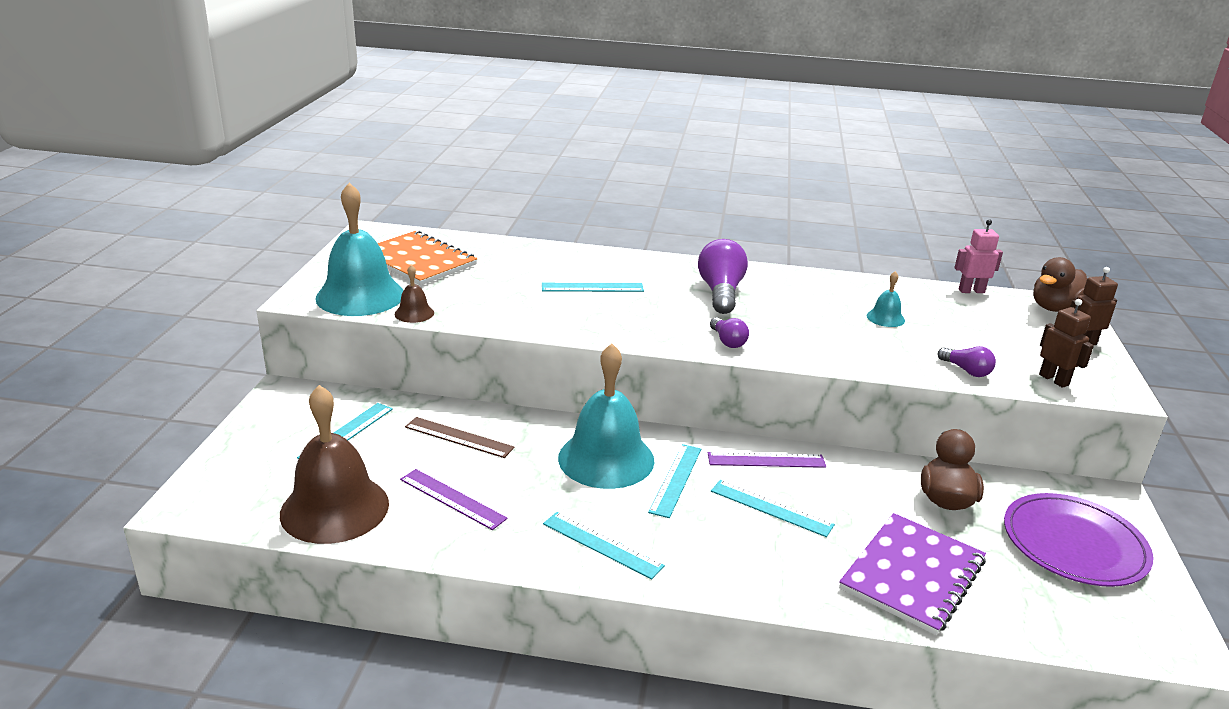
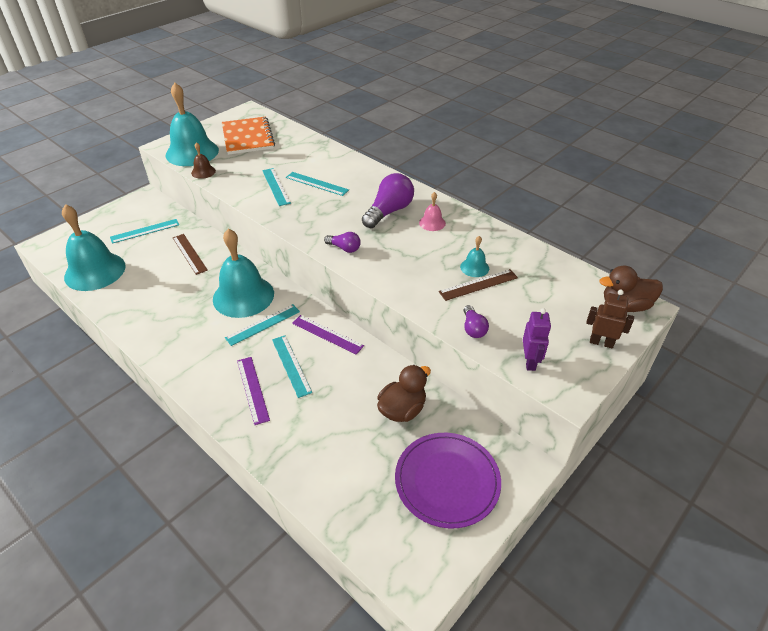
camera: 35 degrees right, 15 degrees up
brown bell [280,385,389,544] -> turquoise bell [62,204,126,291]
purple ruler [400,469,508,530] -> purple ruler moved to [237,357,270,425]
turquoise ruler [543,512,665,579] -> turquoise ruler moved to [262,168,291,206]
purple light bulb [710,317,749,348] -> purple light bulb turned 75 degrees counterclockwise [324,232,361,253]
purple notebook [839,513,986,635] -> none
pink robot [955,219,1003,293] -> none
brown robot [1039,299,1094,388] -> purple robot [523,308,551,371]
none -> pink bell [419,192,446,231]
none -> brown ruler [438,269,518,301]

